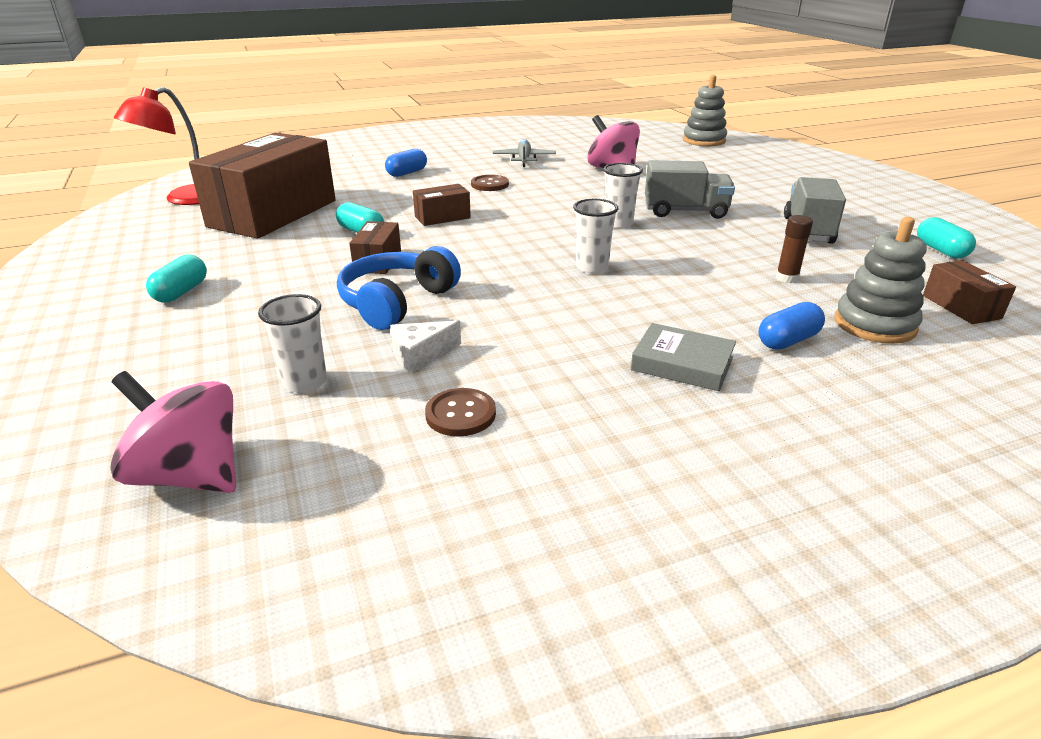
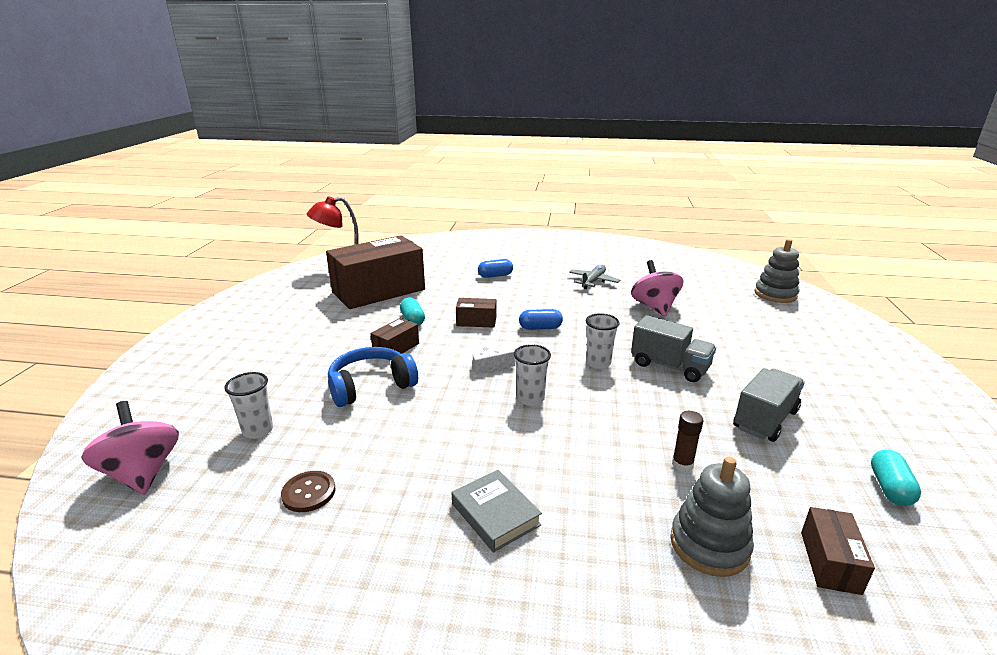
camera: 30 degrees right, 5 degrees down
turquoise capsule [146,255,207,302] -> none
white cheese [390,320,461,373] -> white cheese moved to [473,344,515,374]
brown button [471,175,509,191] -> none
blue capsule [758,302,825,350] -> blue capsule moved to [519,309,563,330]

